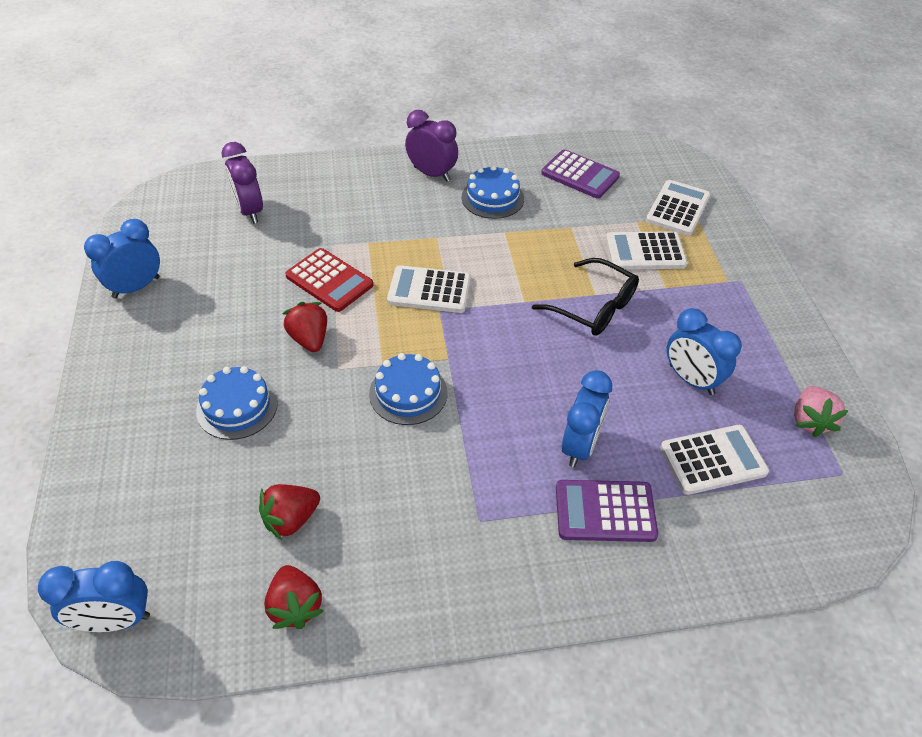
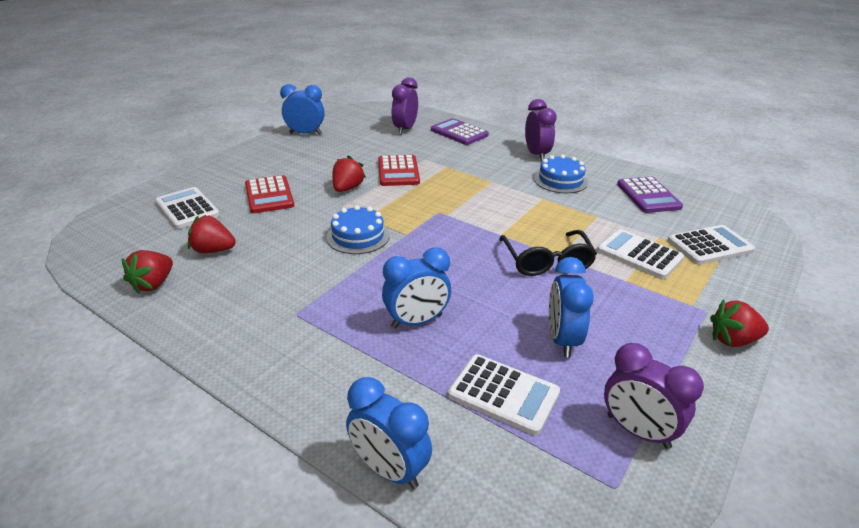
camera: 45 degrees right, 15 degrees down
blue clock [38,561,150,632] -> blue clock moved to [346,377,432,489]
blue cake [196,366,278,440] -> red calculator [245,175,294,213]
white calculator [387,265,471,313] -> white calculator moved to [155,187,220,229]
purple calculator [556,480,658,542] -> purple calculator moved to [431,118,489,145]
pink strawberry [794,386,849,437] -> purple clock [604,343,704,449]
none -> red strawberry [710,300,769,347]

